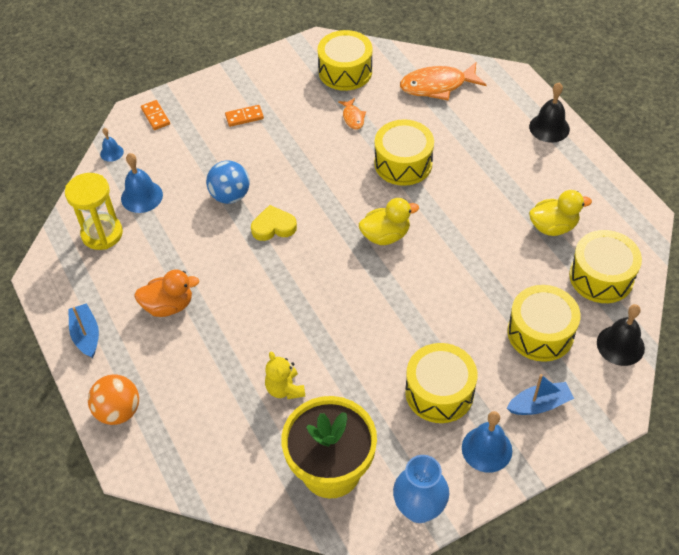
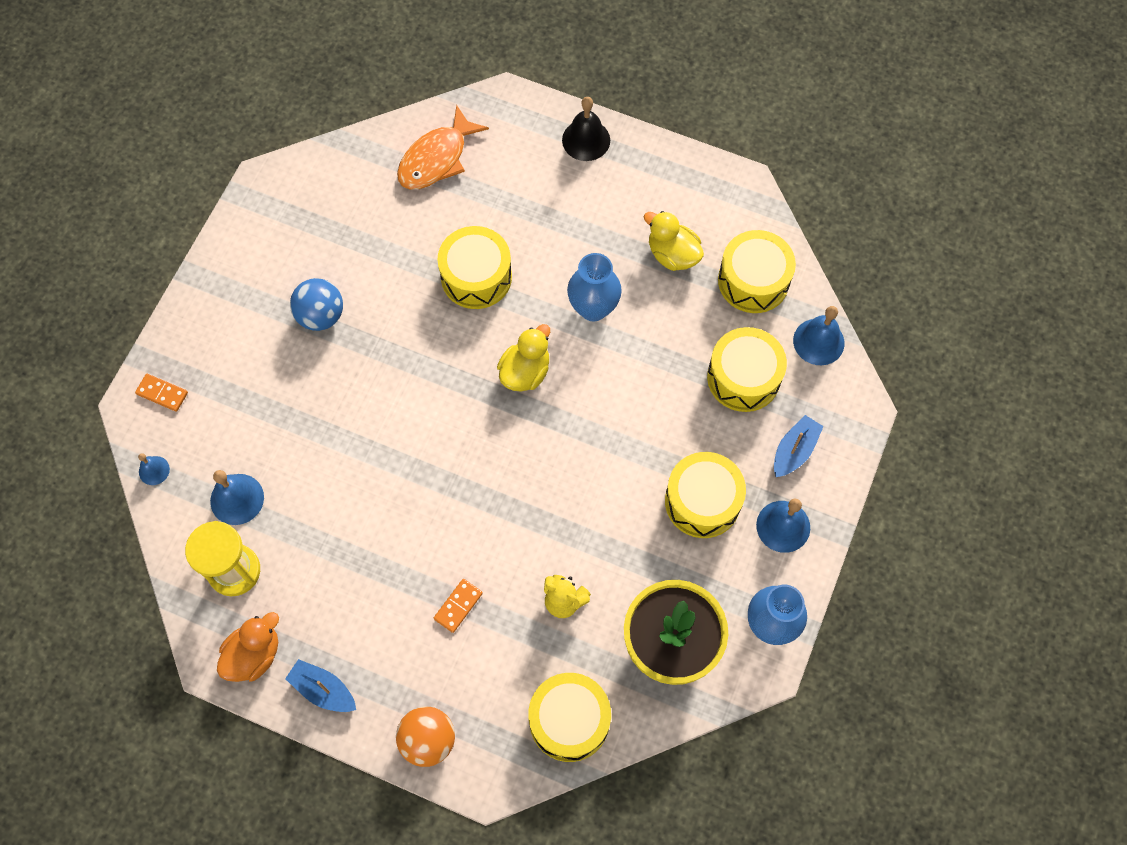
camera: 40 degrees left, 15 degrees up
orange duck [134,270,200,317] -> orange duck moved to [217,612,279,682]
blue ball [206,161,249,204] -> blue ball moved to [290,278,343,331]
orange domino [225,105,264,127] -> orange domino moved to [434,579,483,633]
yellow heart [251,205,297,241] -> none
yellow drum [317,30,372,91] -> yellow drum moved to [528,673,611,762]
orange fish [338,98,366,129] -> none
yellow duck [529,190,592,236] -> yellow duck turned 90 degrees counterclockwise [644,211,704,271]
black bell [597,304,645,366] -> blue bell [793,306,845,365]
none -> blue vase [567,253,622,321]

